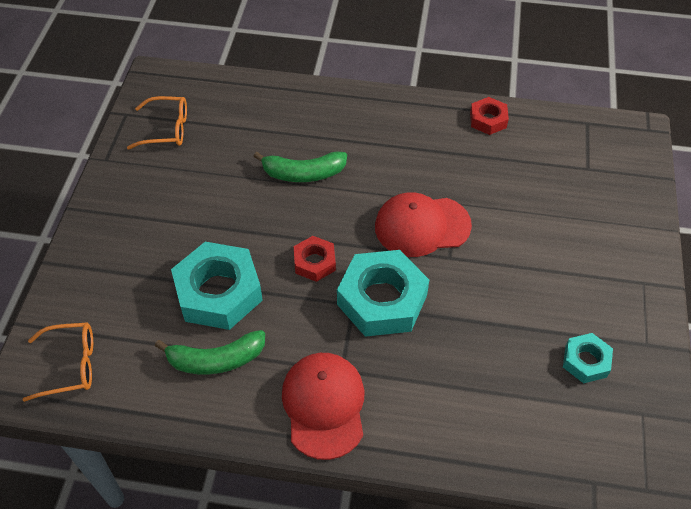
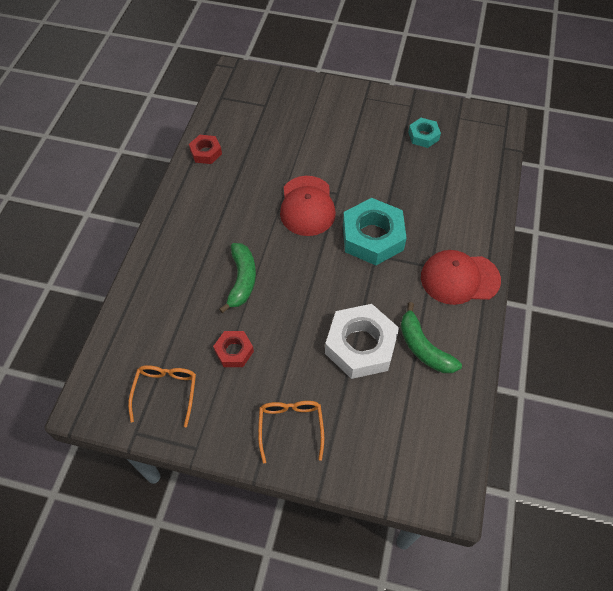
camera: 85 degrees left, 5 degrees up
orange glasses [23,322,93,402] -> orange glasses moved to [258,401,324,463]
green banana [155,330,265,375] -> green banana turned 150 degrees clockwise [401,302,462,373]
turquoise nut [171,242,263,330] -> white nut [325,304,399,379]
red nut [294,236,336,282] -> red nut moved to [213,331,254,367]

